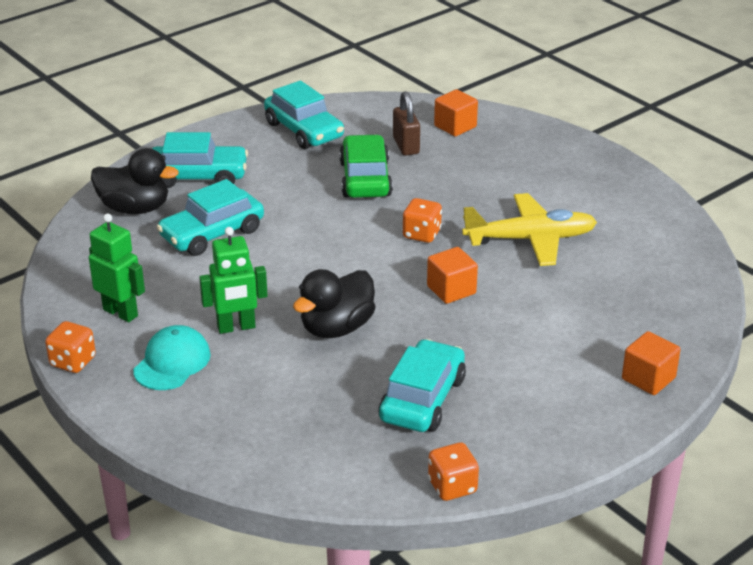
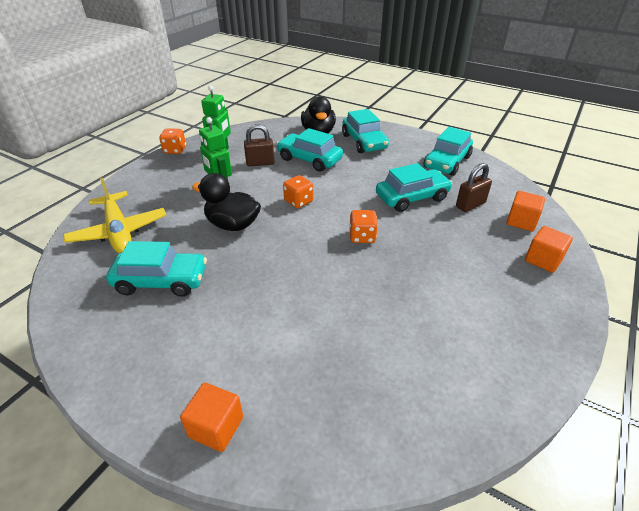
camera: 70 degrees right, 5 degrees up
turquoise cap [133,325,211,390] -> none
green car [339,134,393,198] -> turquoise car [376,163,453,212]
orange cube [427,247,478,304] -> orange cube moved to [525,226,573,273]
orange dice [428,442,479,501] -> orange dice moved to [283,175,313,208]
yellow plane [462,193,597,266] -> yellow plane moved to [63,177,166,253]
none -> brown padlock [244,124,275,166]

